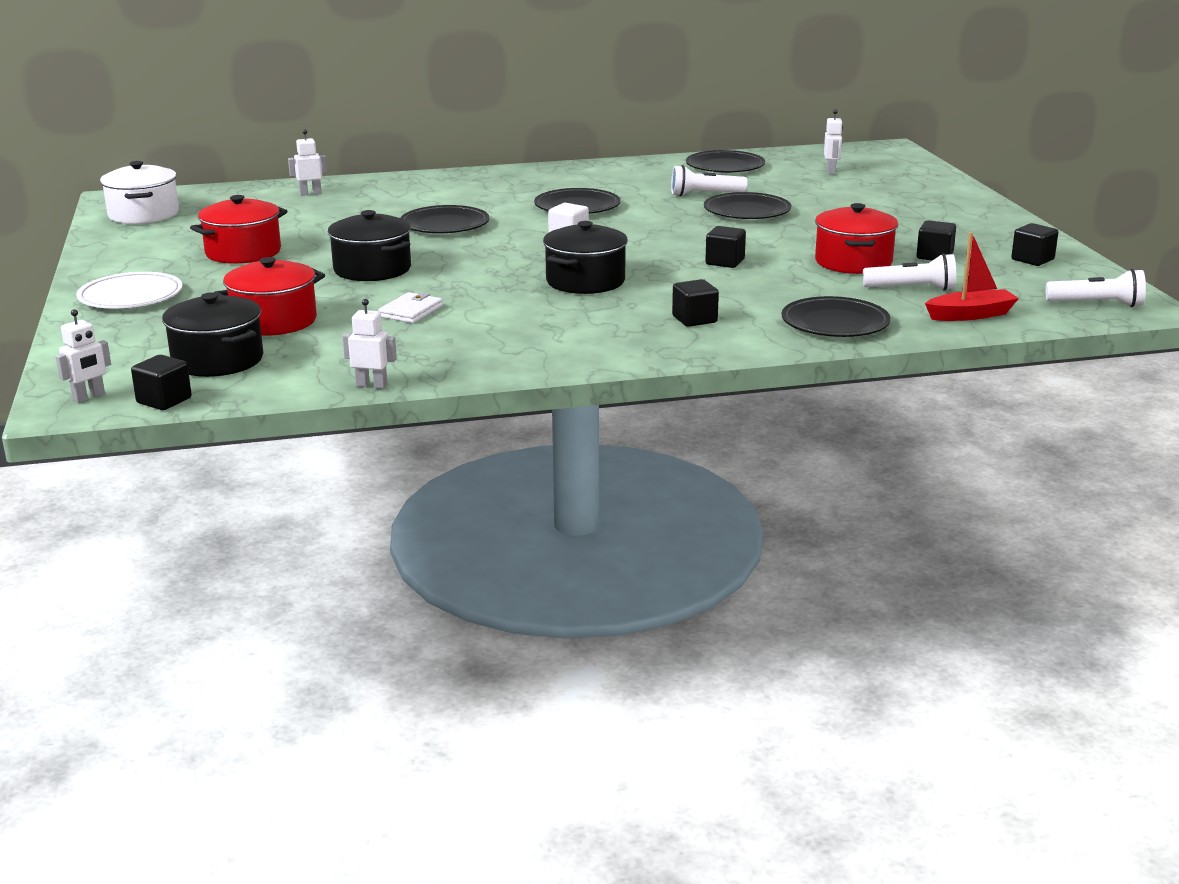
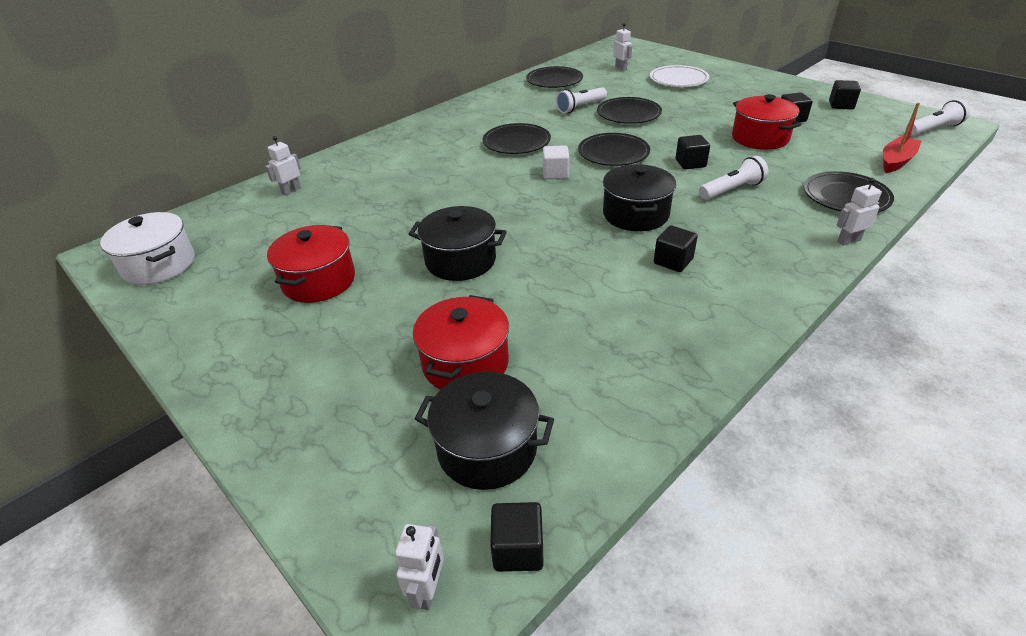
camera: 30 degrees left, 15 degrees up
white plate [76,272,183,308] -> white plate moved to [650,65,709,87]
white robot [343,299,397,389] -> white robot moved to [837,178,882,246]
white wallet [378,292,443,323] -> none
black plate [400,205,489,233] -> black plate moved to [578,133,650,166]
black cube [672,279,719,327] -> black cube moved to [654,225,698,272]
white flashlight [863,253,956,291] -> white flashlight moved to [699,156,768,200]

